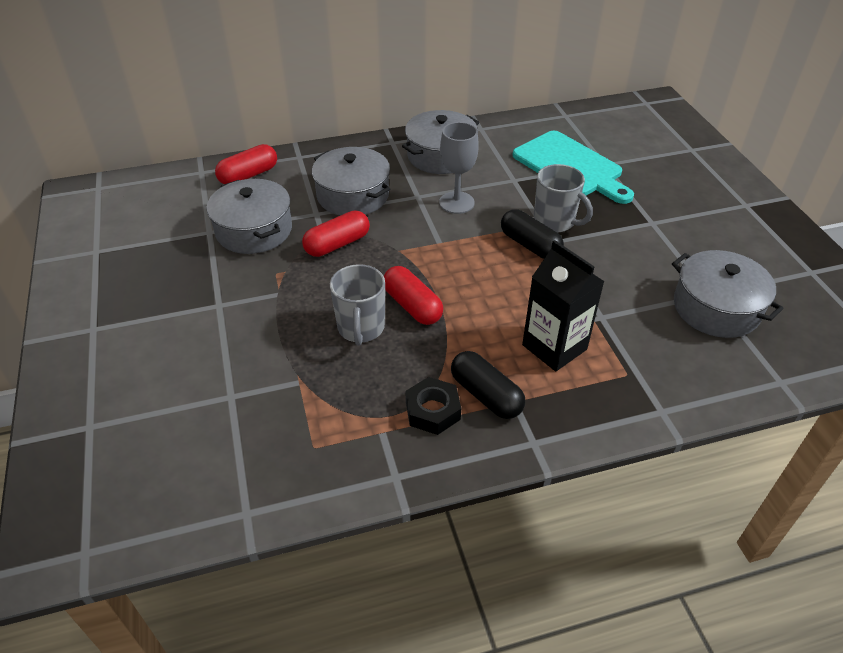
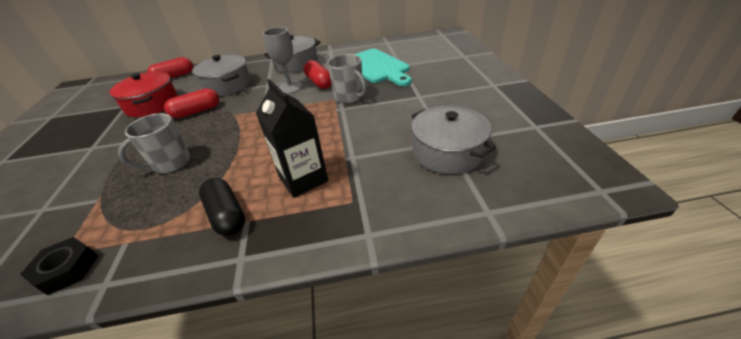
camera: 10 degrees right, 5 degrees down
grey pot [207,179,292,254] -> red pot [109,72,178,117]
grey mug [330,264,385,346] -> grey mug turned 45 degrees clockwise [118,113,190,173]
red capsule [384,266,443,325] -> red capsule moved to [303,60,332,89]
black nut [405,377,461,435] -> black nut moved to [20,237,98,295]
black capsule [501,210,564,259] -> none

